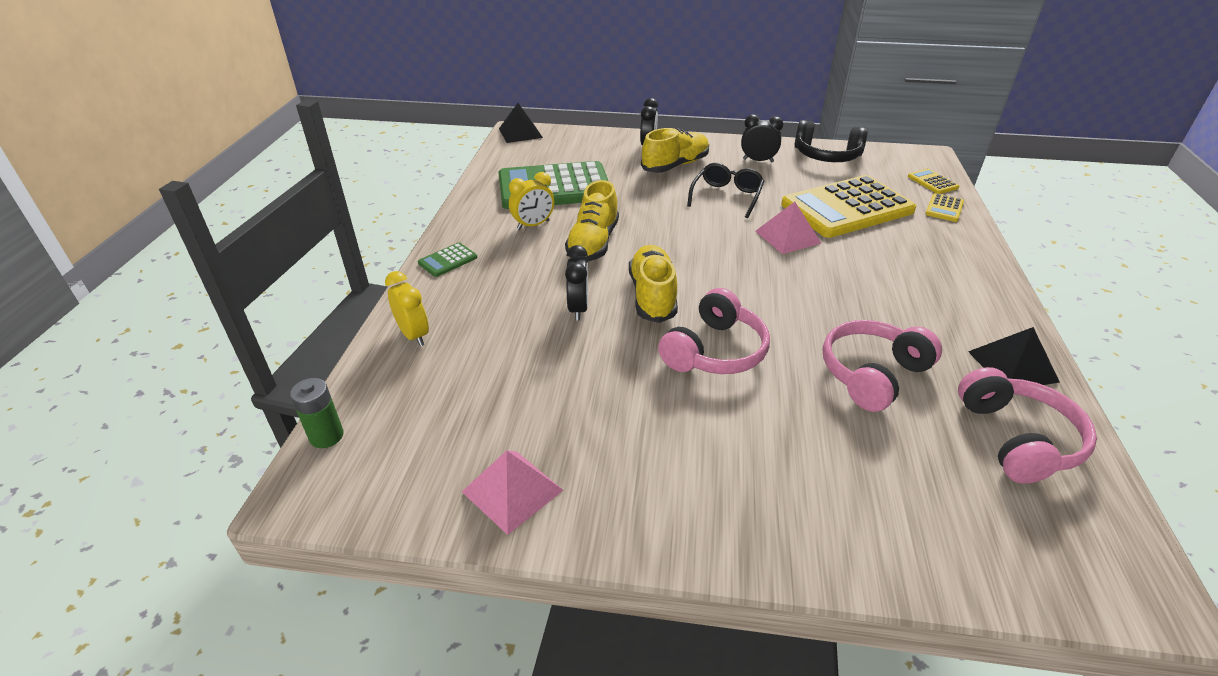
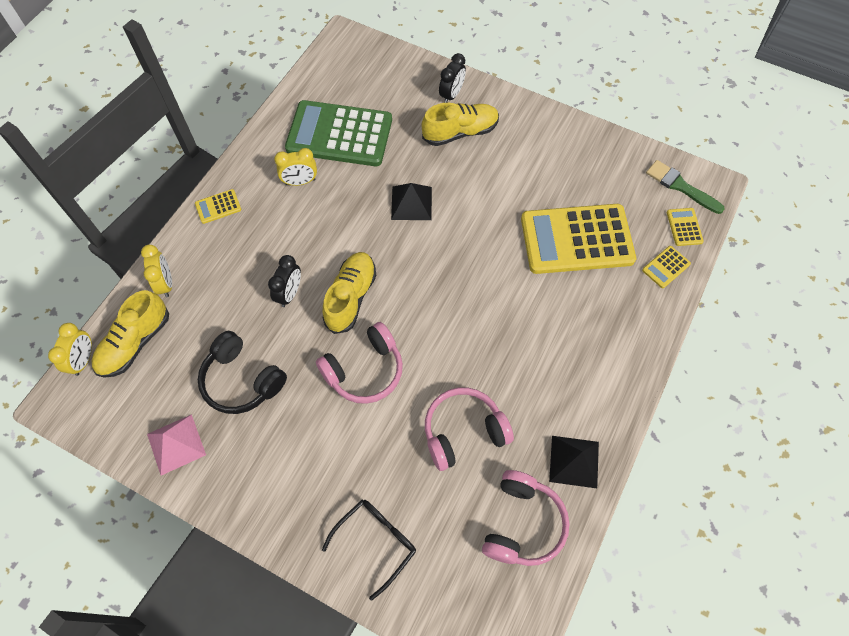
camera: 20 degrees right, 25 degrees up
green battery [290,378,344,448] -> yellow clock [48,323,92,376]
green calculator [418,243,477,277] -> yellow calculator [195,189,241,224]
black pyramid [499,103,543,143] -> black pyramid moved to [391,183,432,220]
yellow shoe [565,180,619,262] -> yellow shoe moved to [92,290,169,378]
black glasses [687,163,764,218] -> black glasses moved to [322,500,416,600]
black clock [741,114,784,162] -> none
pink pyramid [755,202,821,254] -> none
black headphones [794,120,868,162] -> black headphones moved to [198,331,287,414]
none -> green brush [646,160,725,214]

